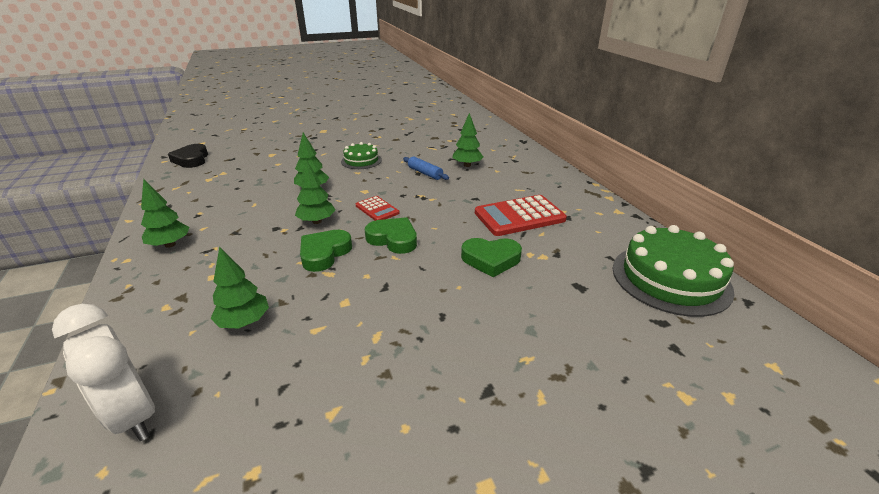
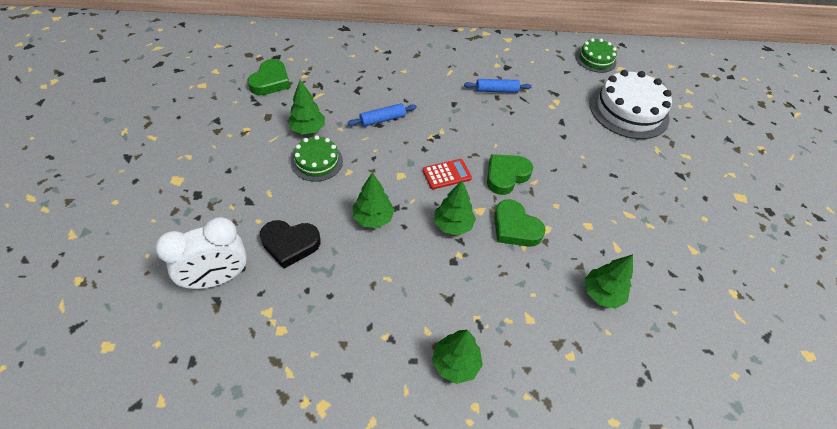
camera: 75 degrees left, 20 degrees up
white clock [52,304,155,441] -> white clock moved to [155,217,247,289]
black heart [168,144,208,168] -> black heart moved to [260,220,320,269]
green tree [452,113,483,167] -> green tree moved to [287,80,325,134]
green heart [461,238,522,277] -> green heart moved to [248,59,290,95]
red calculator [475,195,567,236] -> blue rolling pin [464,79,532,93]
green cake [612,225,735,317] -> green cake [575,38,617,73], size x0.56
none -> white cake [589,70,672,139]

